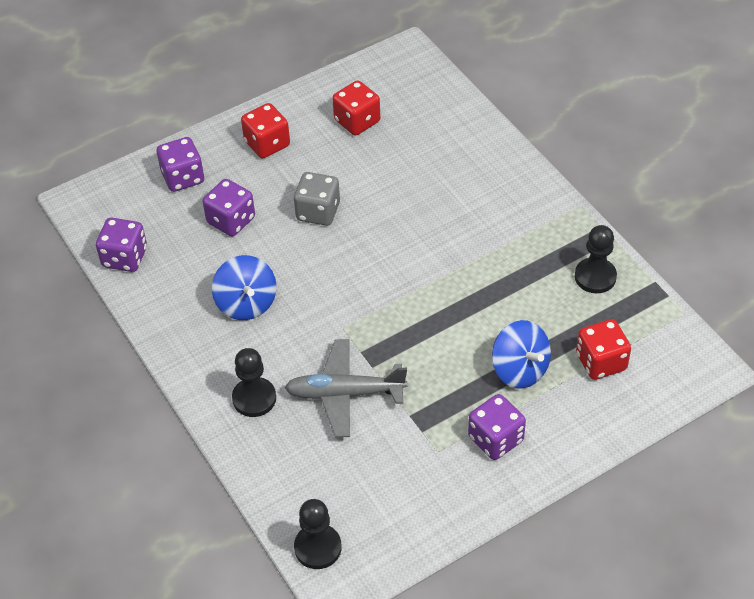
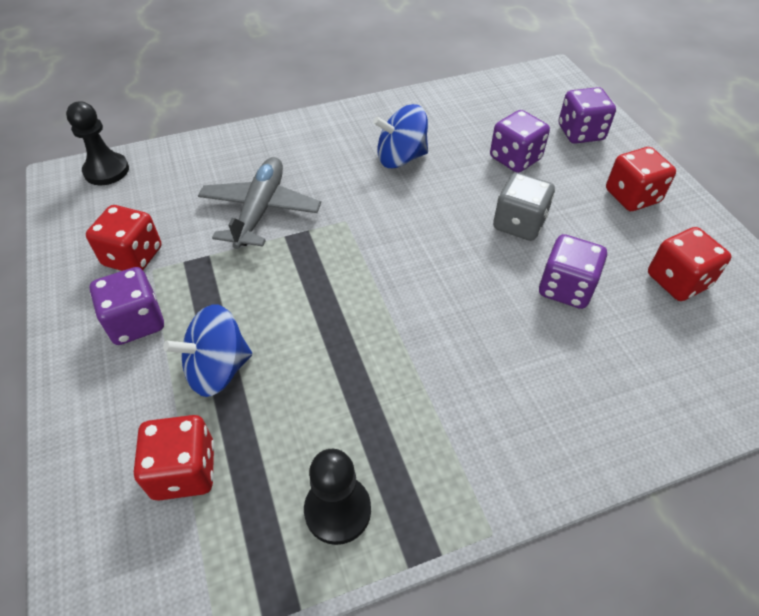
camera: 100 degrees right, 0 degrees up
purple dice [96,218,147,272] -> purple dice moved to [539,234,607,309]
black pawn [232,348,276,417] -> none
none -> red dice [86,205,161,271]

